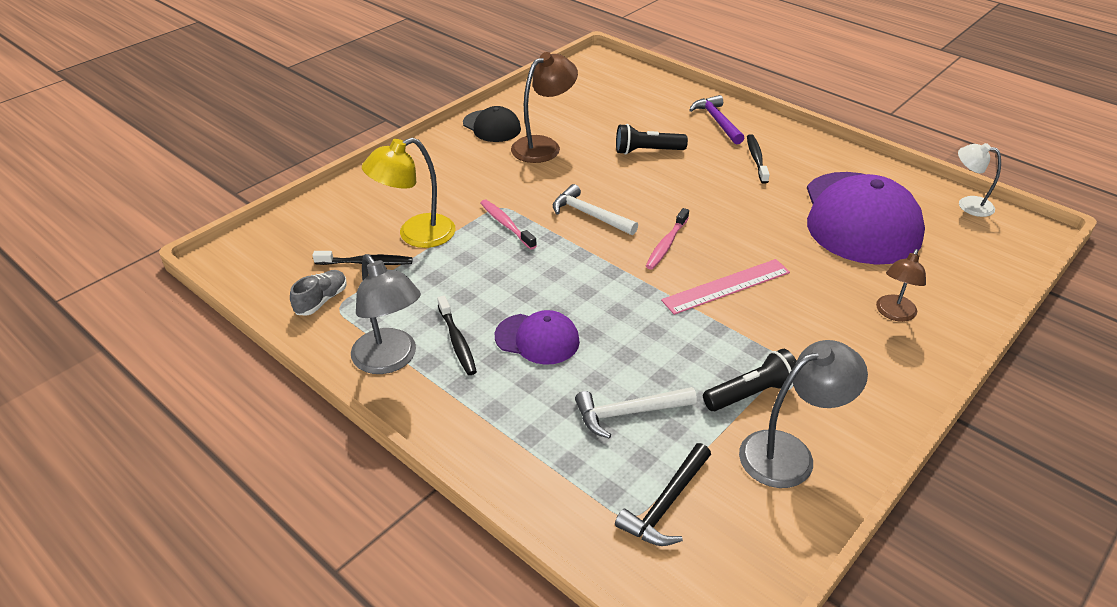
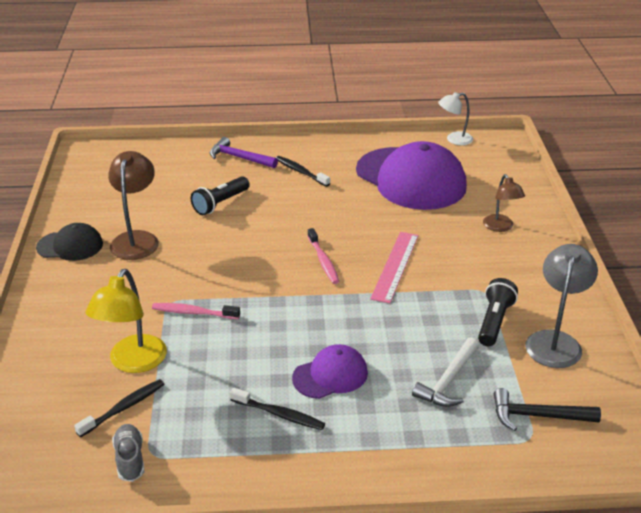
camera: 45 degrees left, 5 degrees down
grey lamp [351,254,421,374] -> none
white hammer [553,184,638,235] -> none
black hammer [615,443,711,546] -> black hammer turned 105 degrees clockwise [494,388,601,431]

